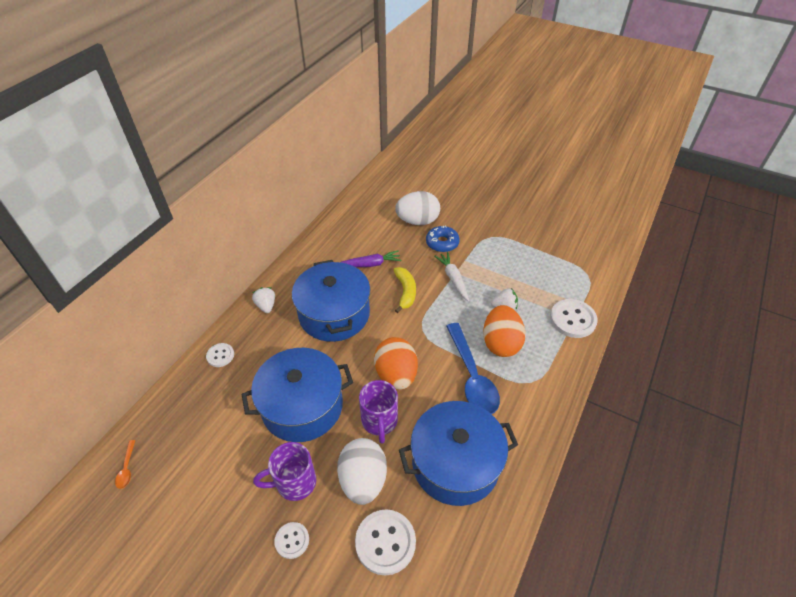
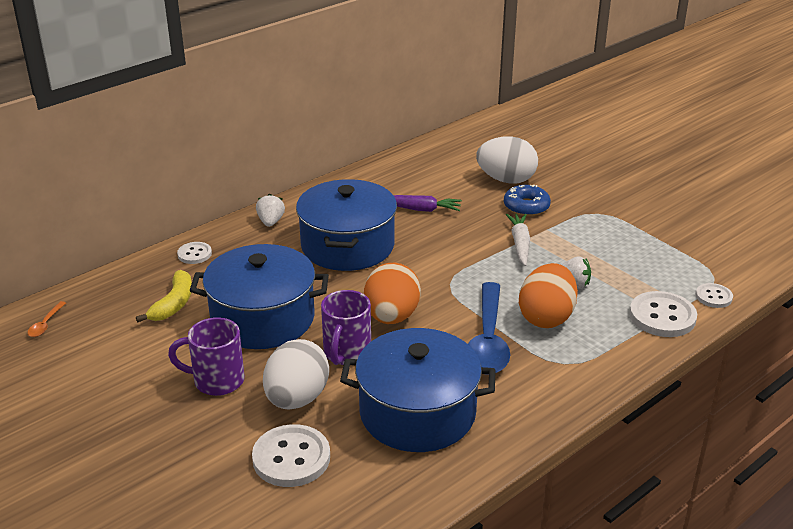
camera: 20 degrees right, 15 degrees down
white button [274,522,309,559] -> white button moved to [695,283,733,308]
yellow banana [394,267,416,313] -> yellow banana moved to [136,270,192,322]

